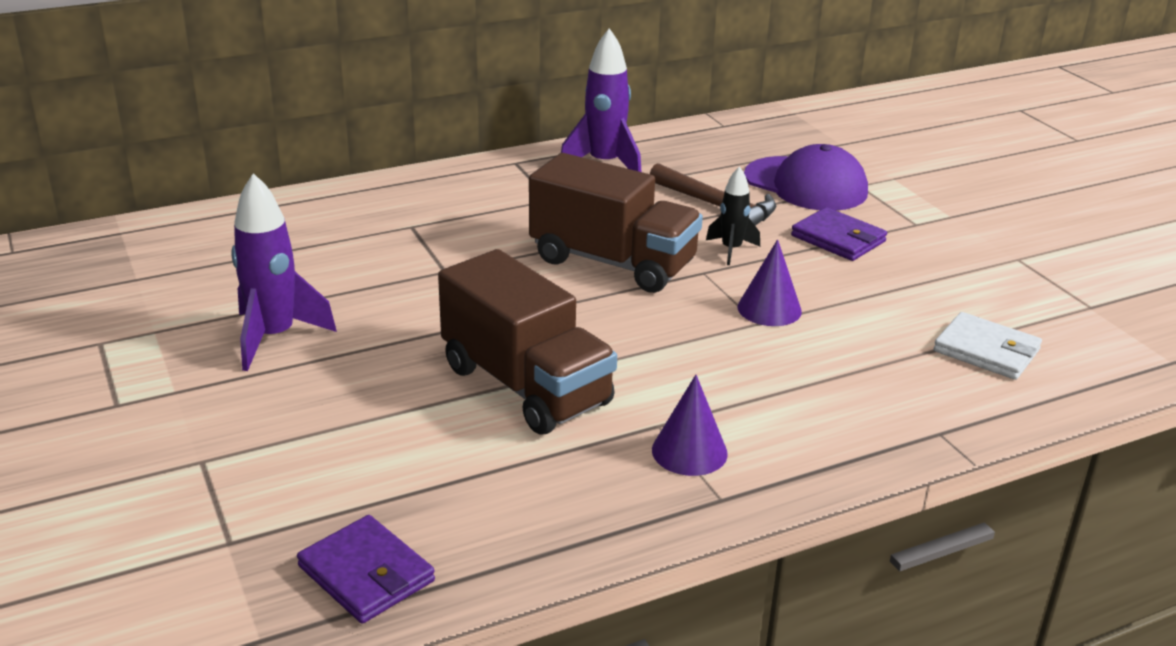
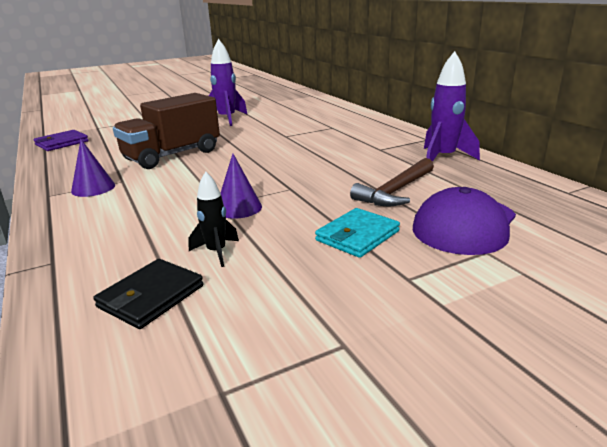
camera: 90 degrees right, 5 degrees down
brown truck [529,153,703,293] -> none
black rocket [706,166,760,265] -> black rocket moved to [188,172,239,267]
purple wallet [791,207,887,261] -> turquoise wallet [315,208,400,258]
white wallet [934,312,1042,380] -> black wallet [93,259,204,329]

